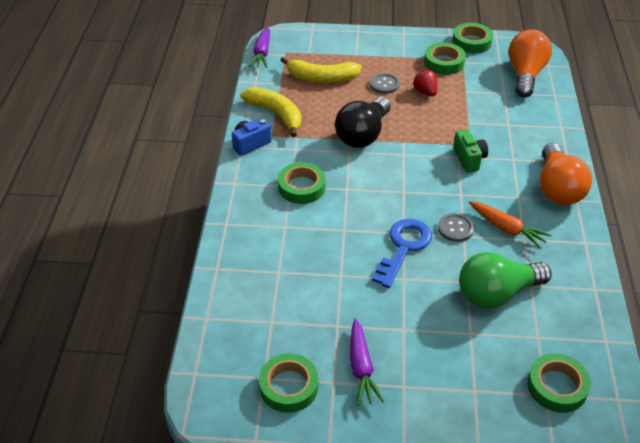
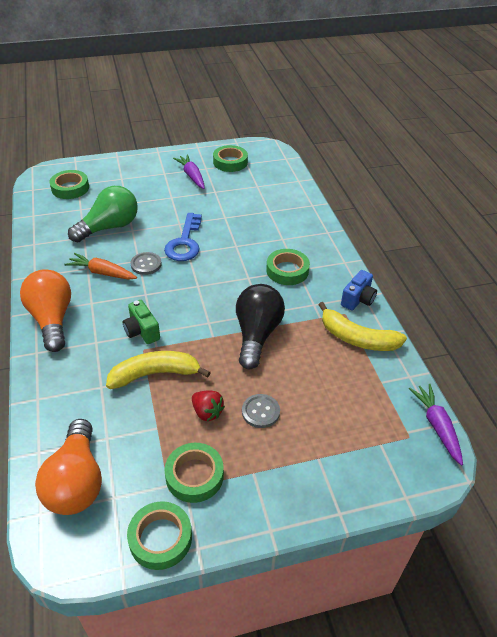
camera: 160 degrees right, 0 degrees up
yellow banana [281,57,362,83] -> yellow banana moved to [106,351,211,389]

